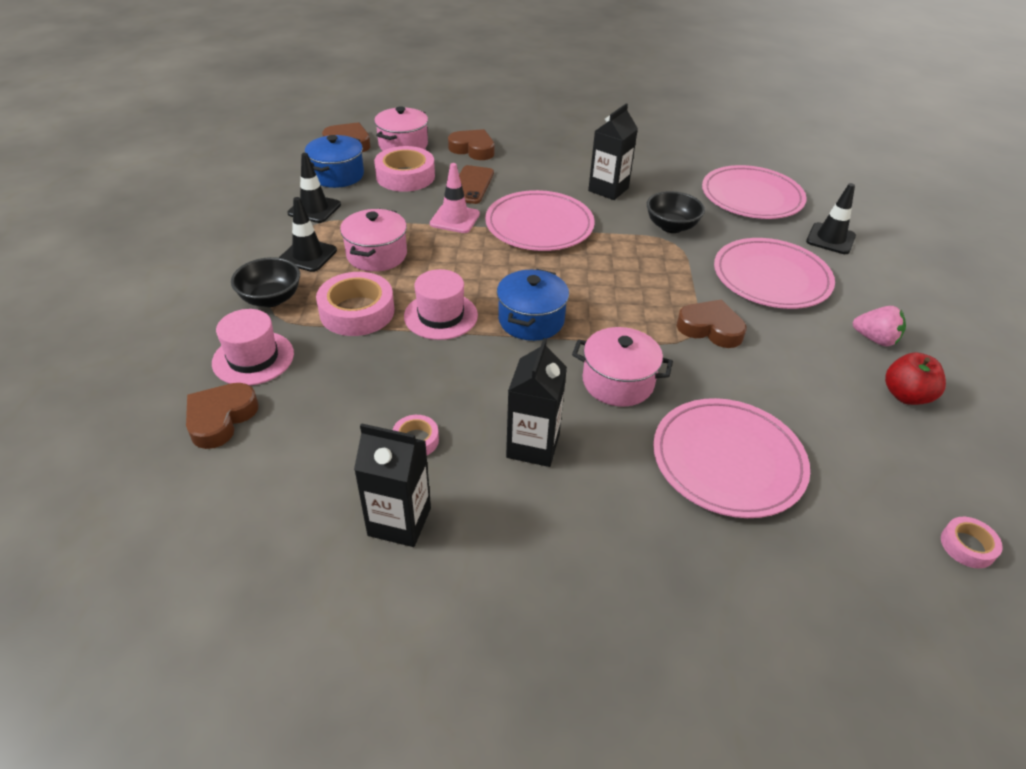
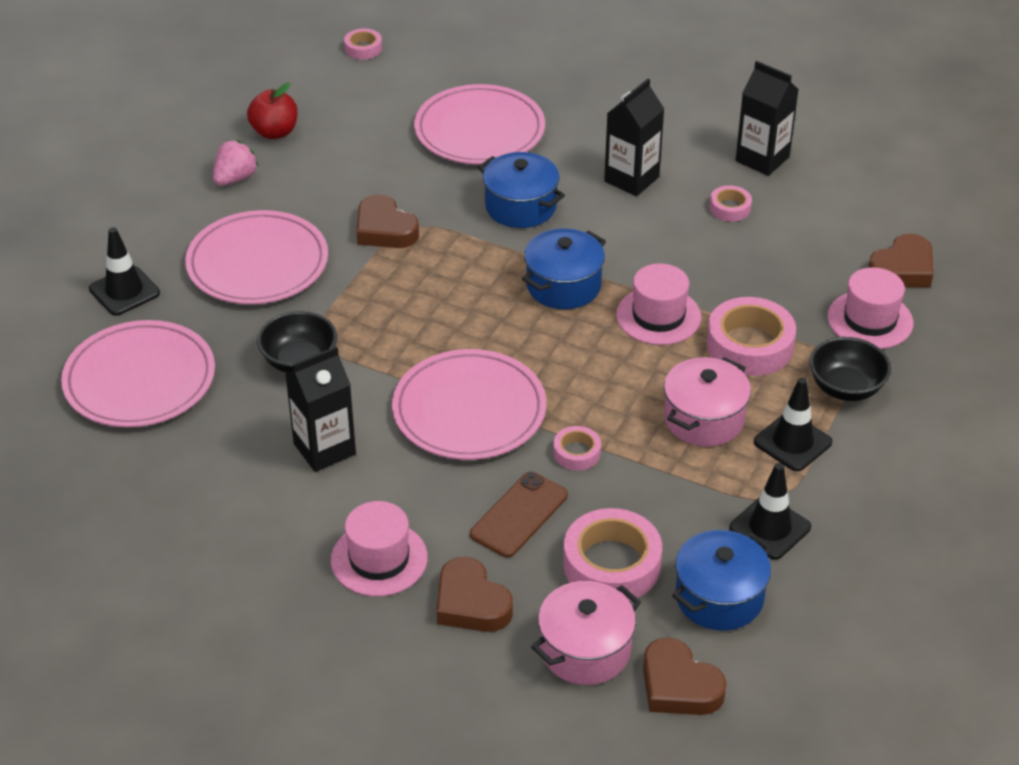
camera: 155 degrees left, 0 degrees up
pink traffic cone [430,163,480,233] -> pink tape [553,426,601,470]
pink pot [572,327,673,407] -> blue pot [478,152,565,228]
pink strawberry [853,306,906,347] -> pink strawberry turned 75 degrees clockwise [213,140,259,186]
none -> pink hat [331,501,428,596]

